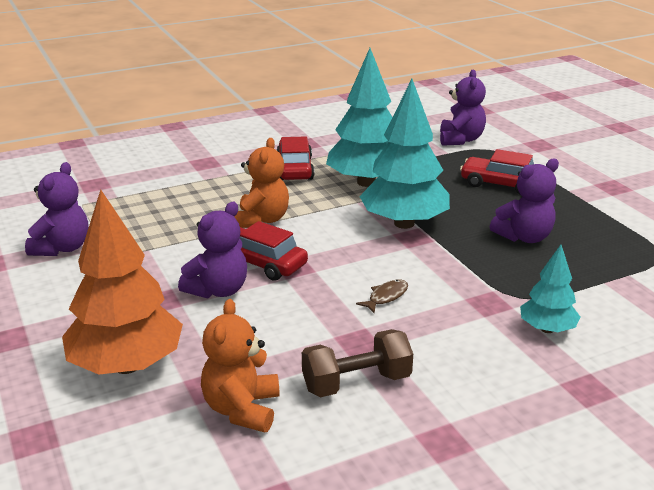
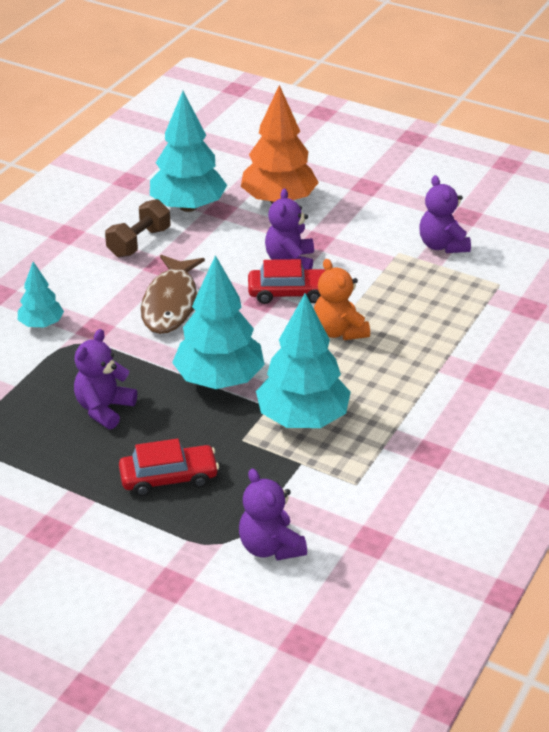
camera: 145 degrees right, 10 degrees up
orange teddy bear [201,299,280,433] -> turquoise tree [150,91,227,212]
red car [276,136,314,180] -> none
brown fish [356,279,408,313] -> brown fish [141,255,205,334], size x2.45

